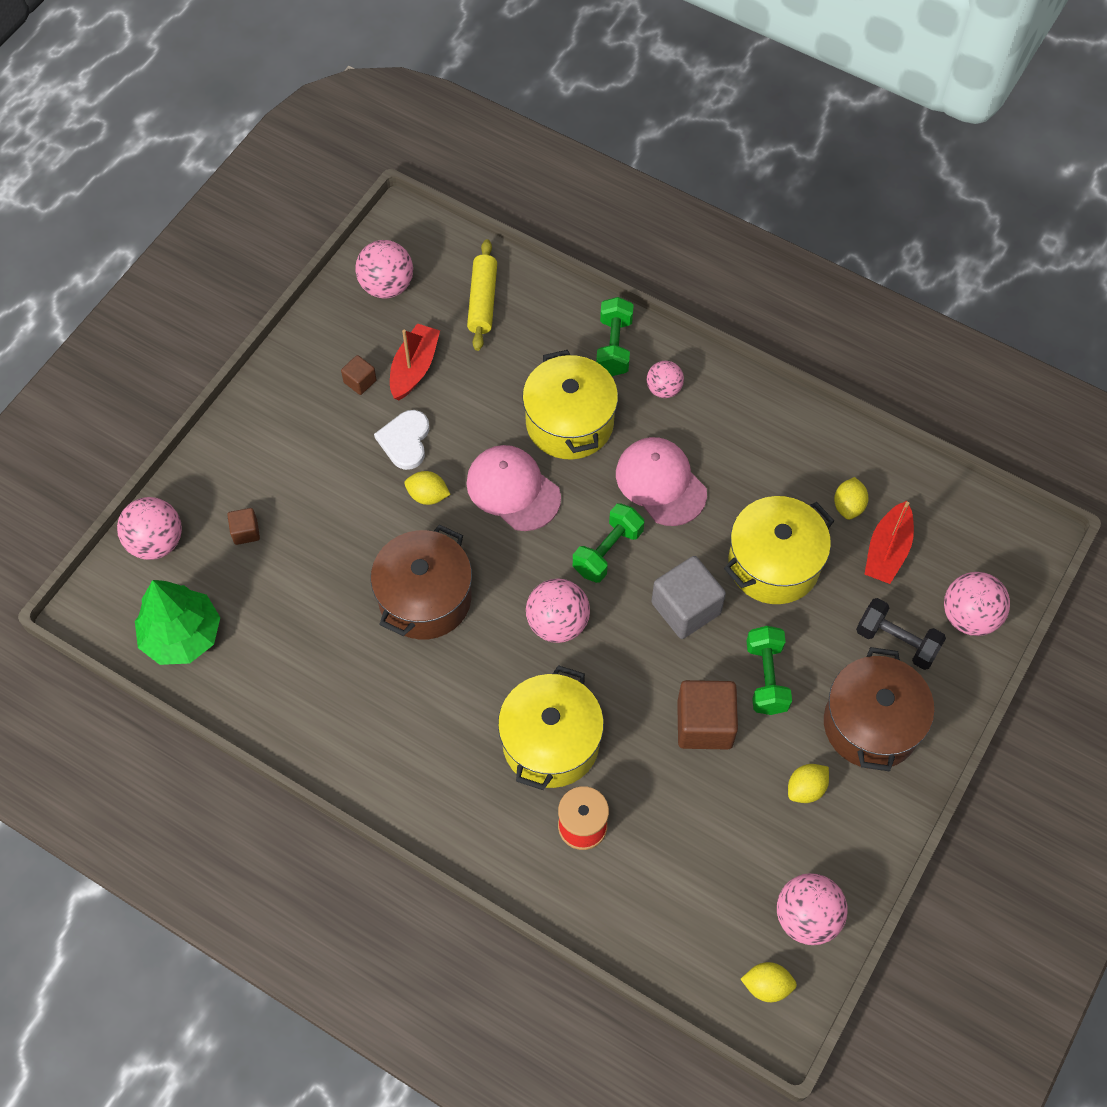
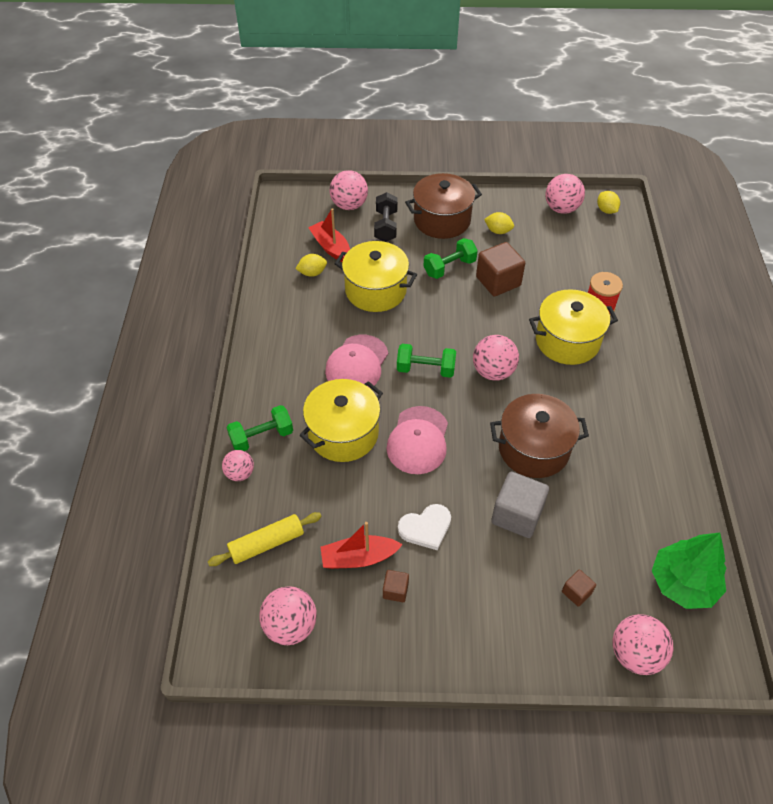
camera: 120 degrees left, 10 degrees down
yellow lemon [404,471,451,505] -> none
pink ball [646,361,684,398] -> pink ball moved to [222,450,254,481]
grey cube [651,556,726,639] -> grey cube moved to [491,472,549,538]
red boat [864,501,914,584] -> red boat turned 120 degrees counterclockwise [308,208,350,262]

